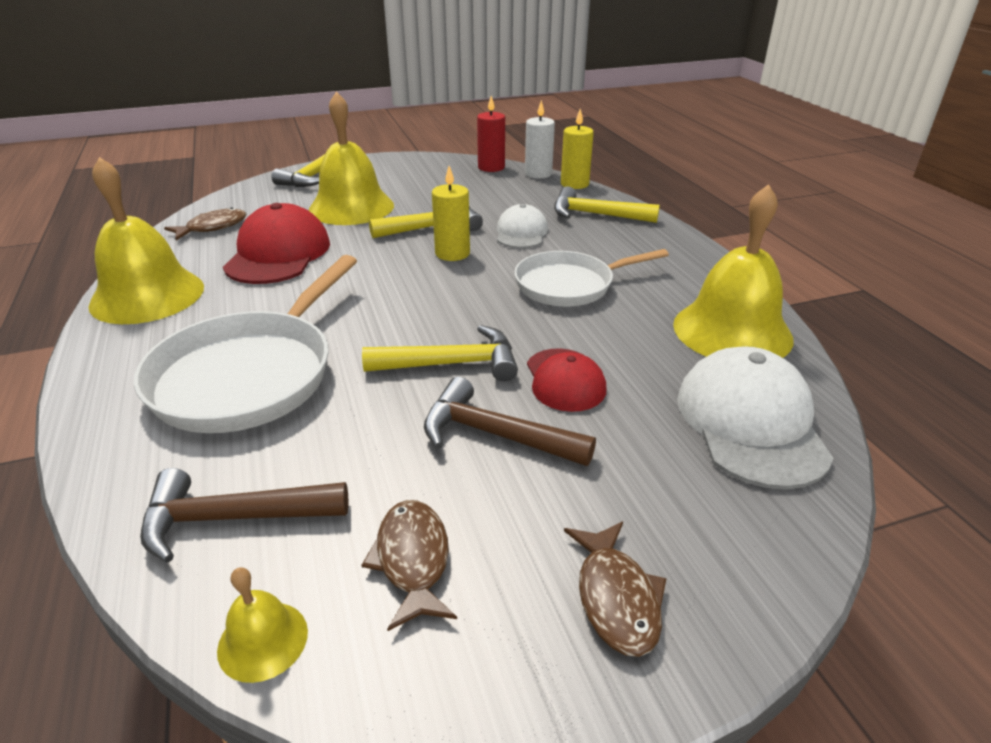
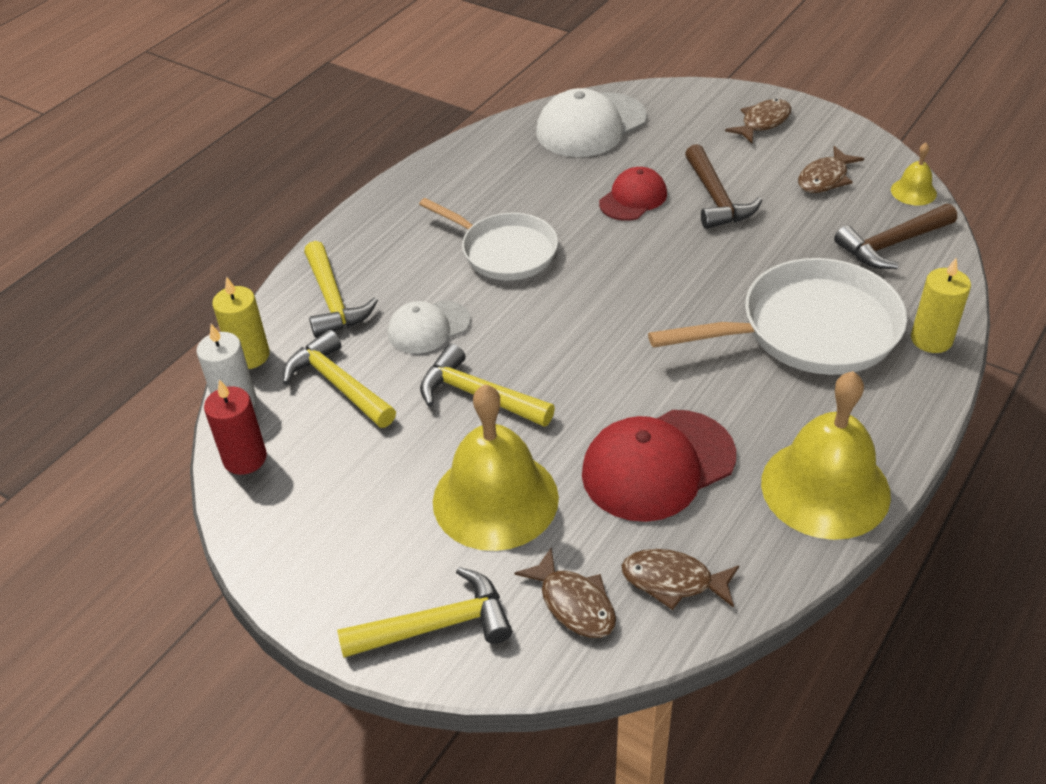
camera: 125 degrees left, 10 degrees up
brown hammer [140,468,348,563] -> brown hammer turned 105 degrees clockwise [834,204,957,269]
yellow hammer [362,325,518,381] -> yellow hammer moved to [283,329,396,428]
yellow candle [432,166,470,261] -> yellow candle moved to [911,258,971,353]
yellow bell [673,184,794,358] -> none
none -> brown fish [514,547,616,638]

